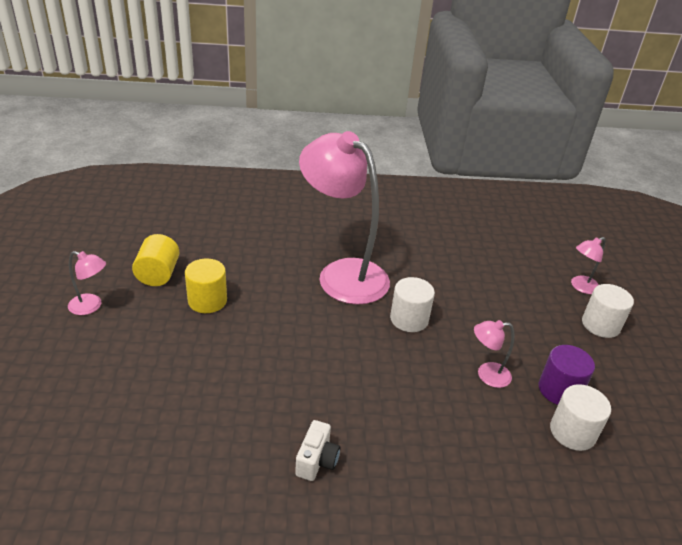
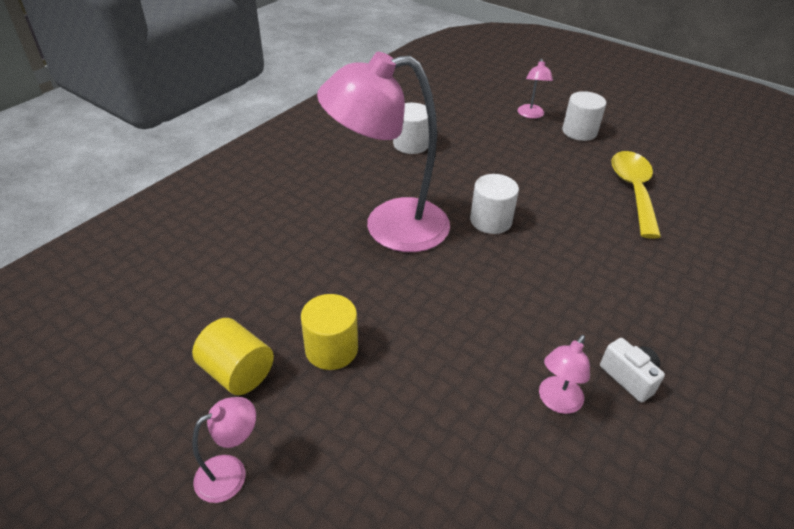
camera: 50 degrees left, 5 degrees up
pink lamp [474,320,514,388] -> pink lamp moved to [539,335,590,414]
purple cylinder [539,345,595,405] -> yellow spoon [611,151,661,239]
white cylinder [550,384,611,451] -> white cylinder moved to [393,103,429,154]

